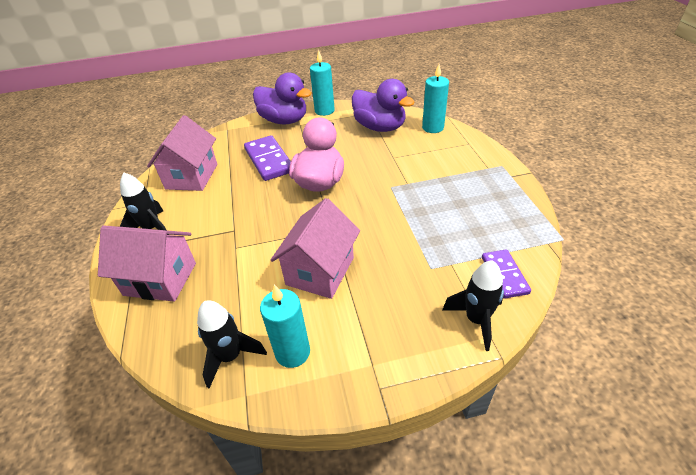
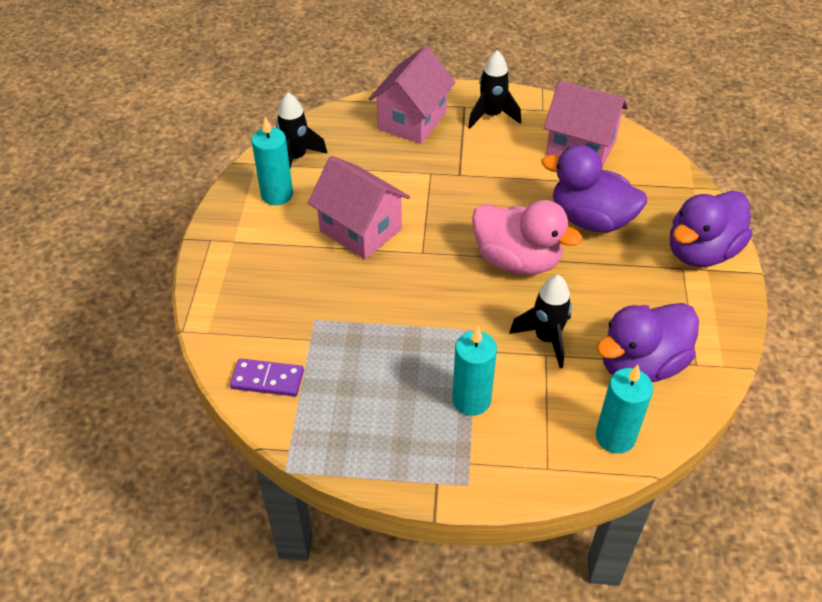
camera: 105 degrees right, 5 degrees up
purple domino [244,135,291,181] -> purple duck [542,145,647,233]
turquoise candle [310,50,335,116] -> turquoise candle moved to [452,326,497,416]
black rocket [442,260,504,351] -> black rocket moved to [509,275,572,368]

